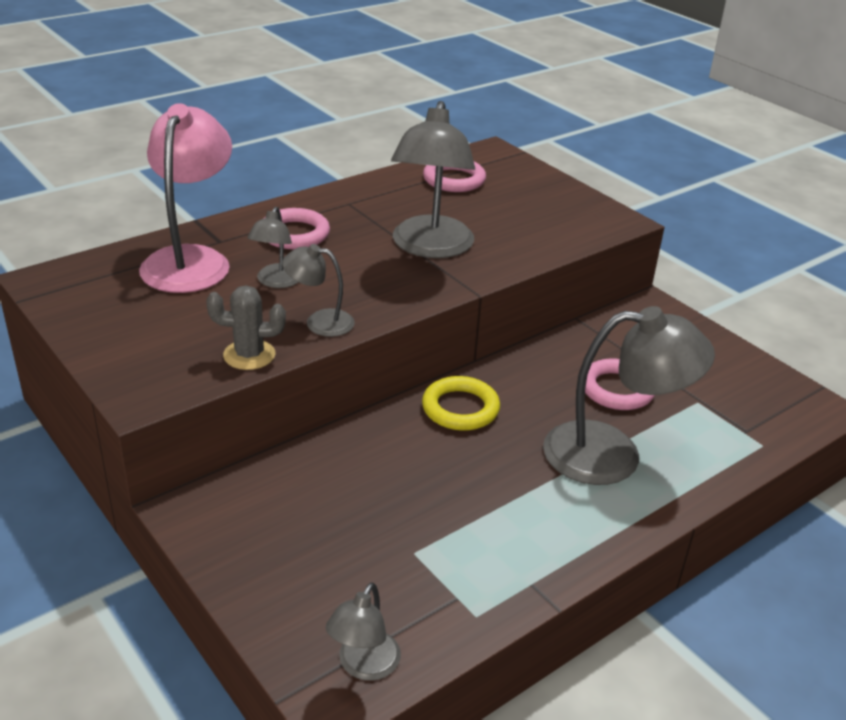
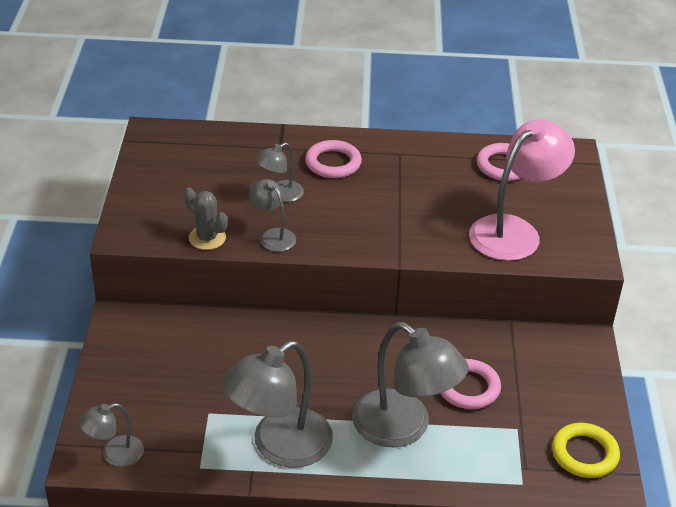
camera: 40 degrees right, 5 degrees up
pink lamp [139,103,232,293] -> pink lamp moved to [469,119,575,261]
grey lamp [391,101,475,258] -> grey lamp moved to [221,341,333,468]
yellow ring [422,376,500,431] -> yellow ring moved to [552,423,620,478]

